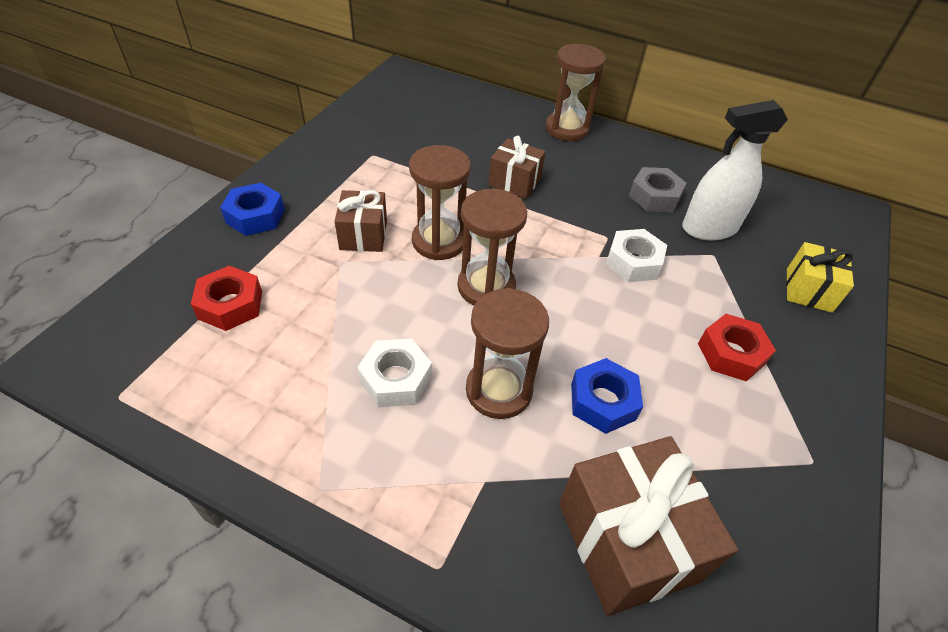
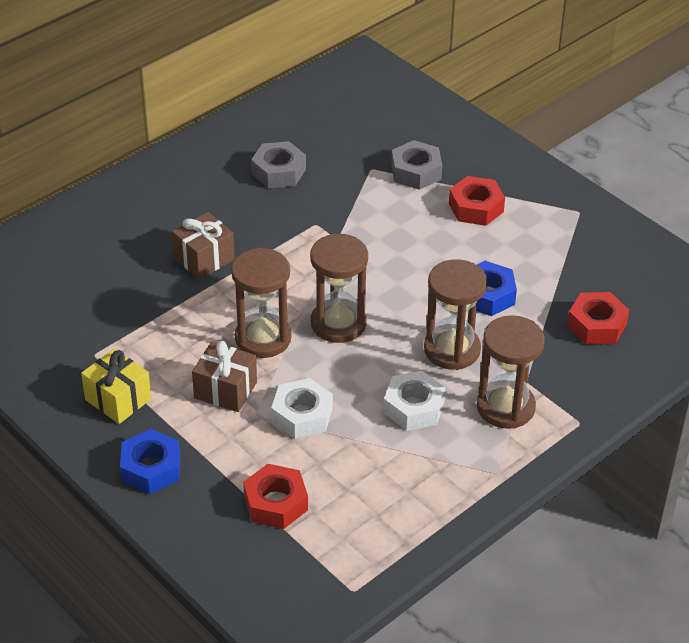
camera: 65 degrees left, 5 degrees down
brown hourglass [546,43,606,141] -> brown hourglass moved to [477,315,545,429]
brown gift [559,436,738,616] -> red nut [567,292,629,344]
white nut [606,229,667,282] -> white nut moved to [271,378,333,439]
white spray bottle [682,100,788,241] -> none
yellow gift [786,242,854,313] -> yellow gift moved to [81,349,151,424]
none -> grey nut [391,140,442,190]

